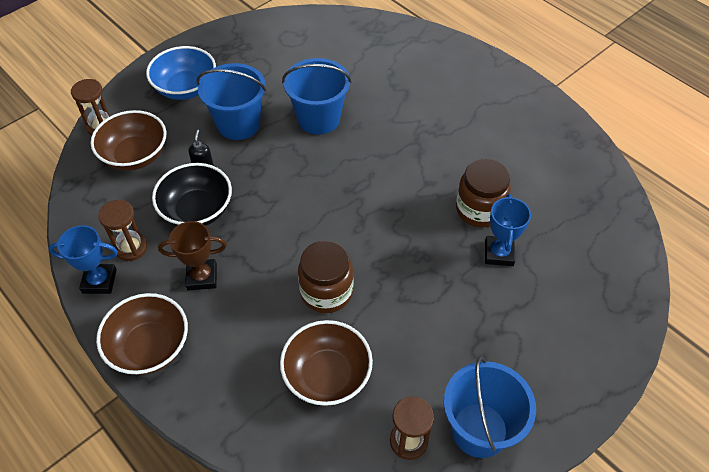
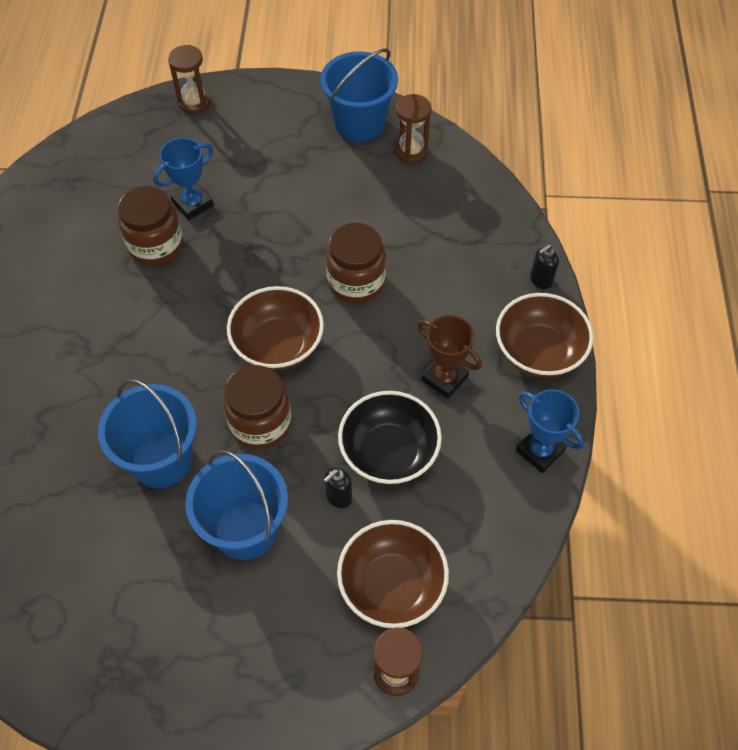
camera: 135 degrees left, 5 degrees up
brown hourglass [98,200,147,261] -> brown hourglass moved to [168,45,211,114]
blue bowl [146,46,216,100] -> none
brown bowl [280,320,373,406] -> brown bowl moved to [227,286,324,370]
none -> brown jar [223,365,292,449]
none -> black soap dispenser [530,244,559,289]

